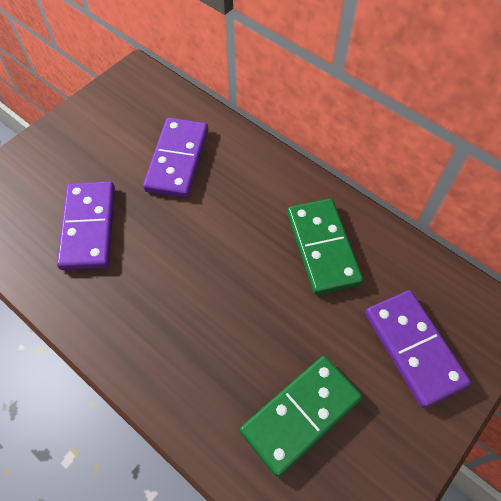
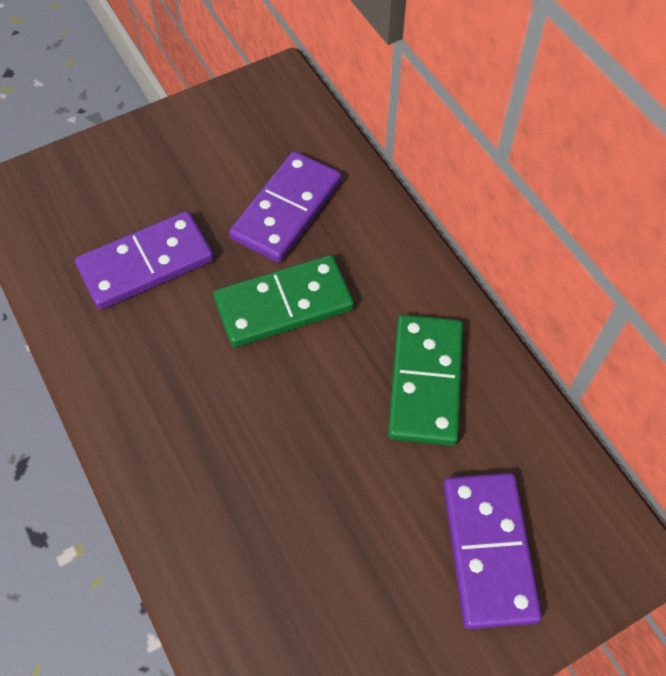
camera: 20 degrees right, 0 degrees up
purple domino [57,181,115,270] -> purple domino turned 45 degrees clockwise [75,211,214,310]
green domino [240,356,362,477] -> green domino moved to [214,255,354,348]

